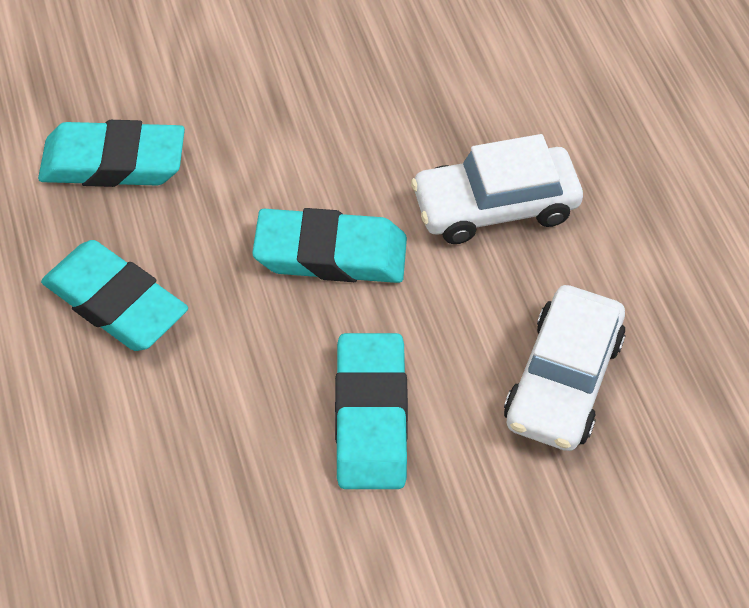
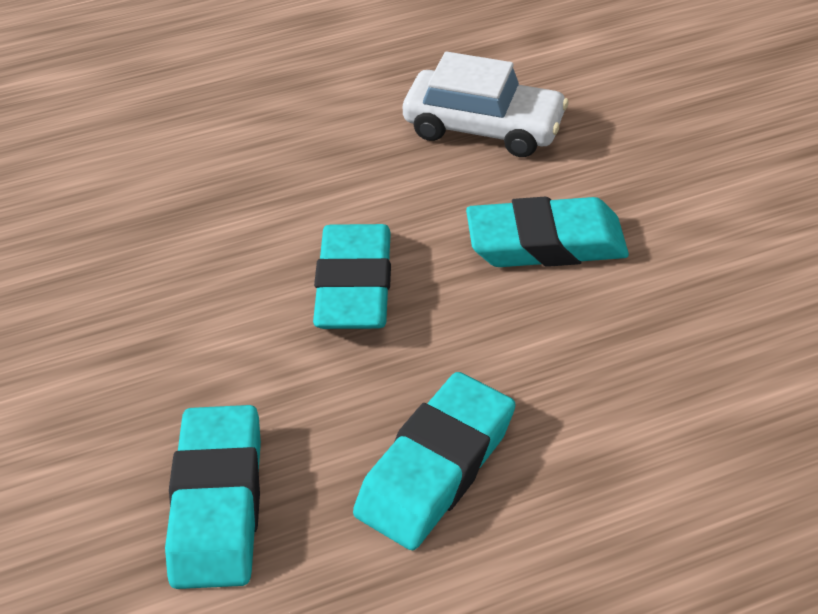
camera: 90 degrees left, 10 degrees down
white car [411,134,583,244] -> none

